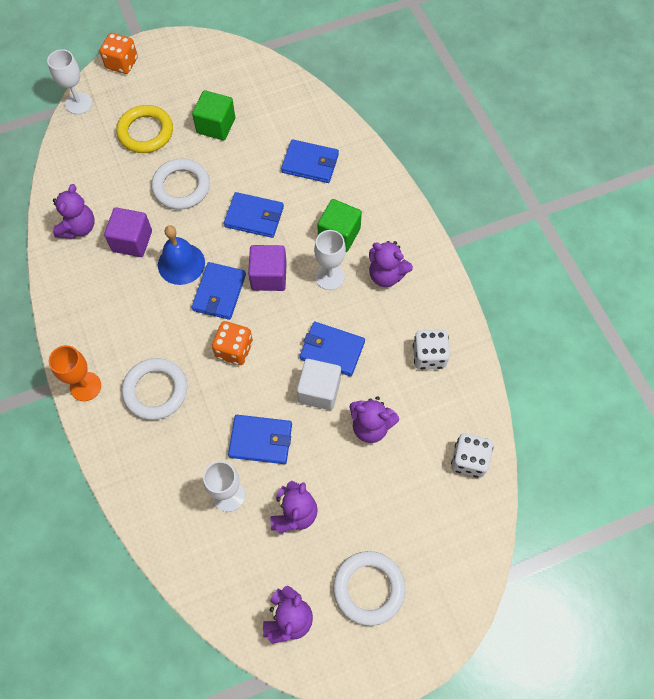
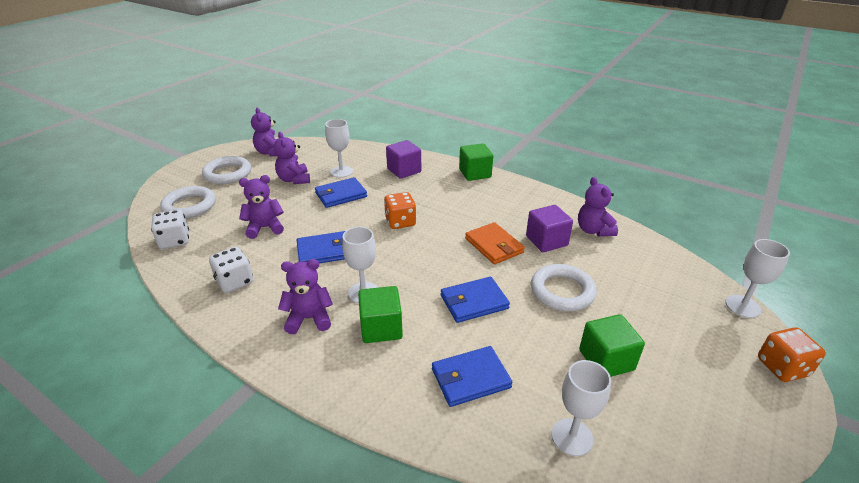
camera: 145 degrees right, 30 degrees down
orange goblet [49,345,101,401] -> green cube [459,143,493,181]
yellow ring [116,105,173,153] -> none
white ring [122,358,187,420] -> white ring moved to [160,186,216,219]
blue bell [158,226,205,285] -> orange wallet [465,222,525,264]
blue wallet [191,262,246,320] -> none
purple cube [248,245,287,291] -> purple cube moved to [386,140,421,179]
white cube [297,359,341,410] -> none
none -> white goblet [551,360,611,456]

